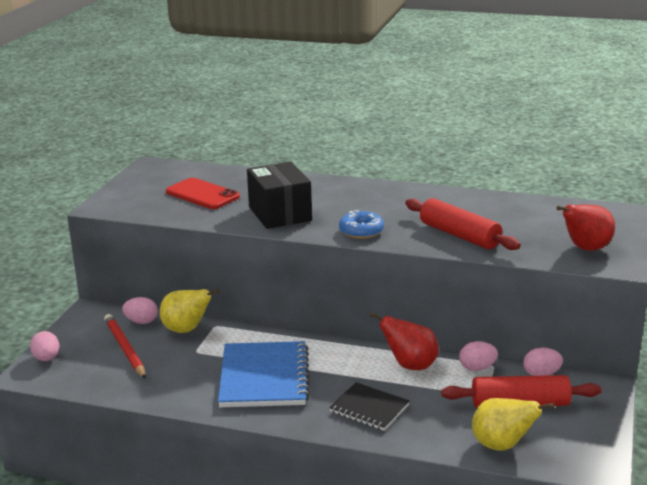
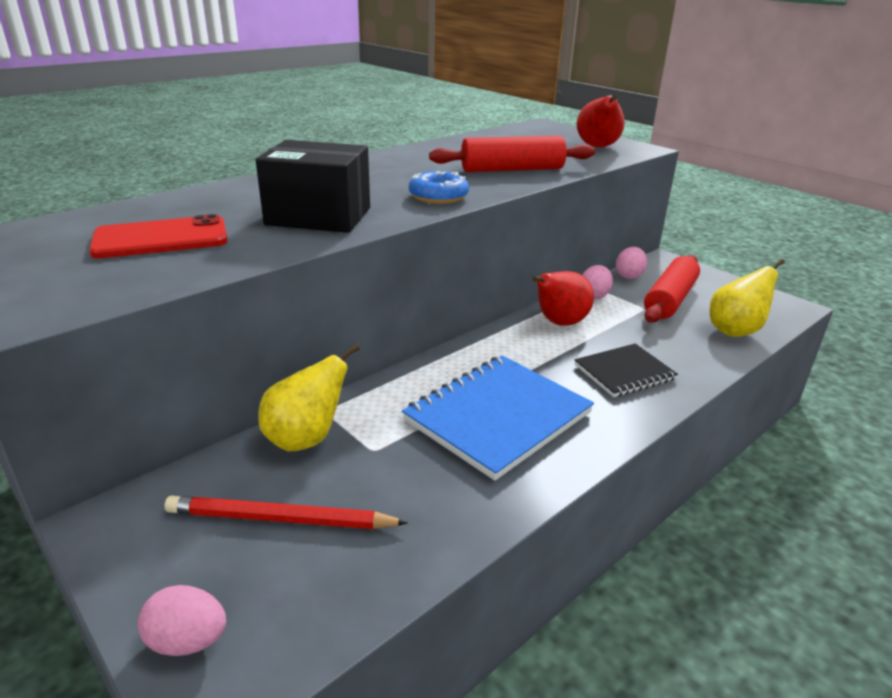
camera: 60 degrees left, 5 degrees up
pink egg [122,297,158,324] -> none
blue notebook [218,341,310,407] -> blue notebook turned 75 degrees counterclockwise [402,355,594,481]

